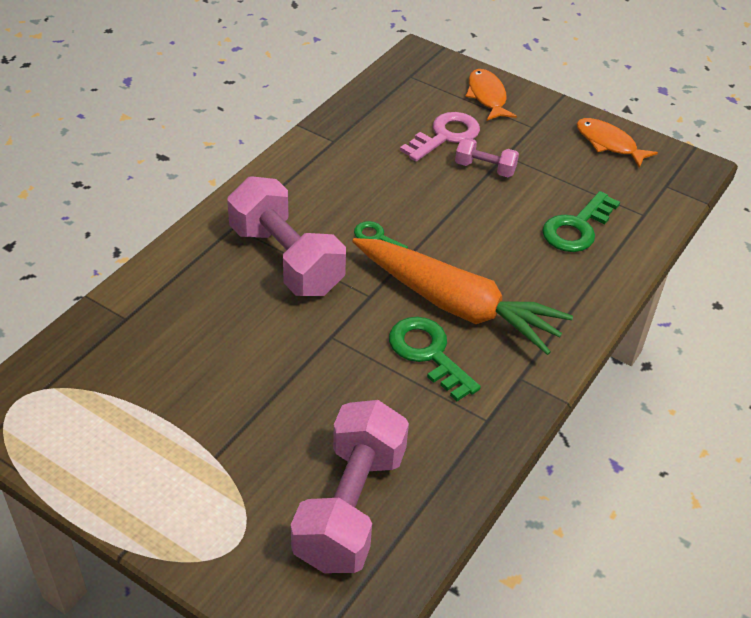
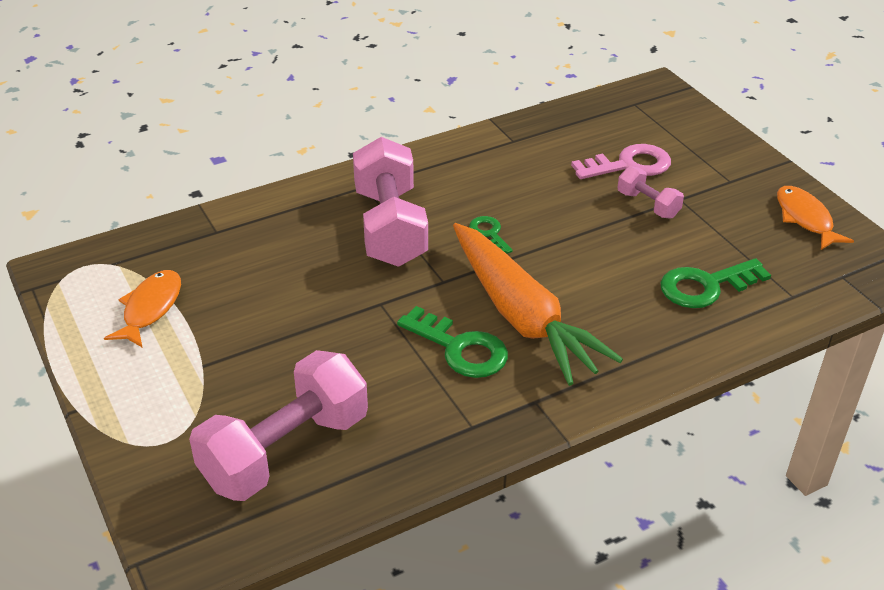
camera: 30 degrees right, 5 degrees down
green key [389,317,481,401] -> green key turned 135 degrees clockwise [397,306,508,378]
orange fish [466,69,517,121] -> orange fish moved to [104,270,181,348]

